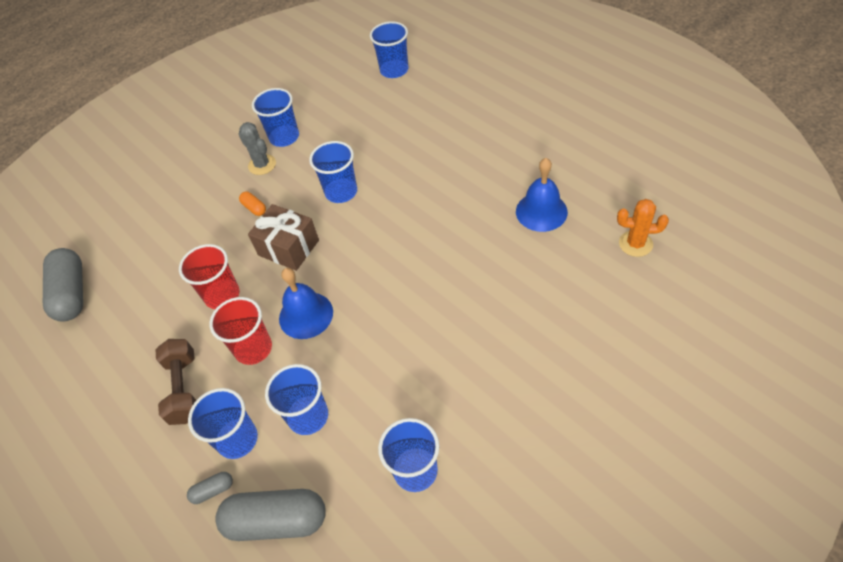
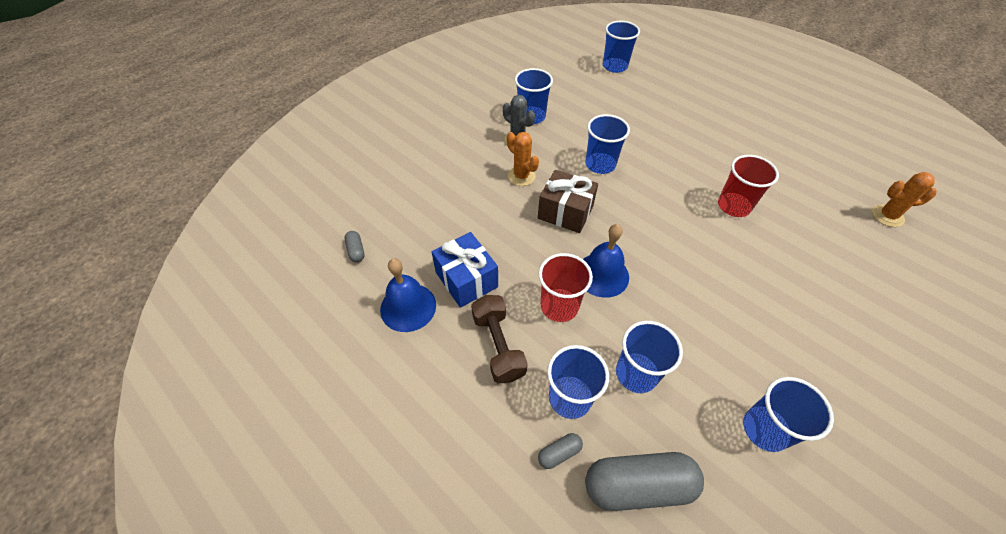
camera: 10 degrees left, 0 degrees up
grey capsule [43,248,83,322] -> grey capsule [345,231,365,262], size x0.44
red cup [179,244,240,309] -> red cup moved to [718,155,779,217]
orange capsule [239,192,266,216] -> orange cactus [507,132,539,186]
blue bell [516,158,568,232] -> blue bell moved to [380,259,436,332]
none -> blue gift [432,232,498,308]

